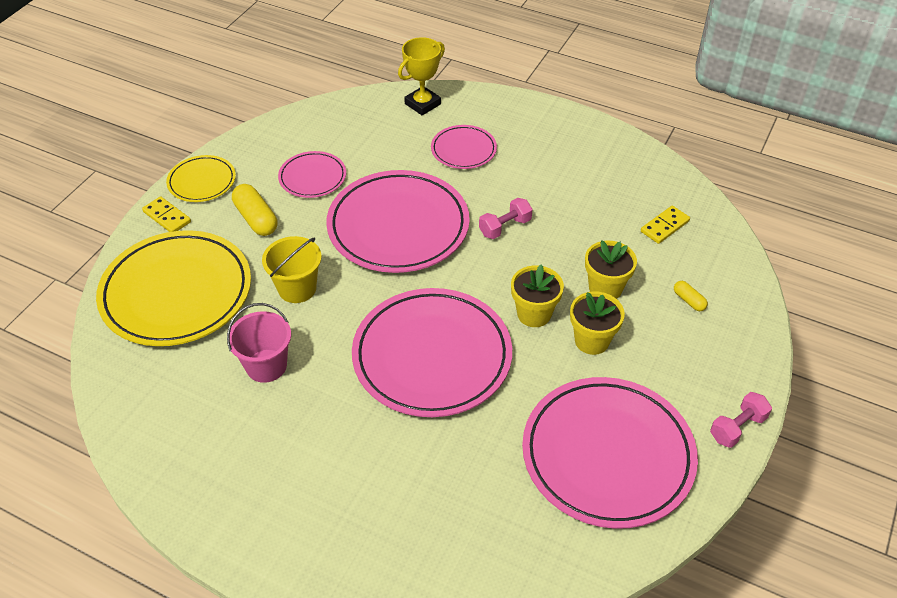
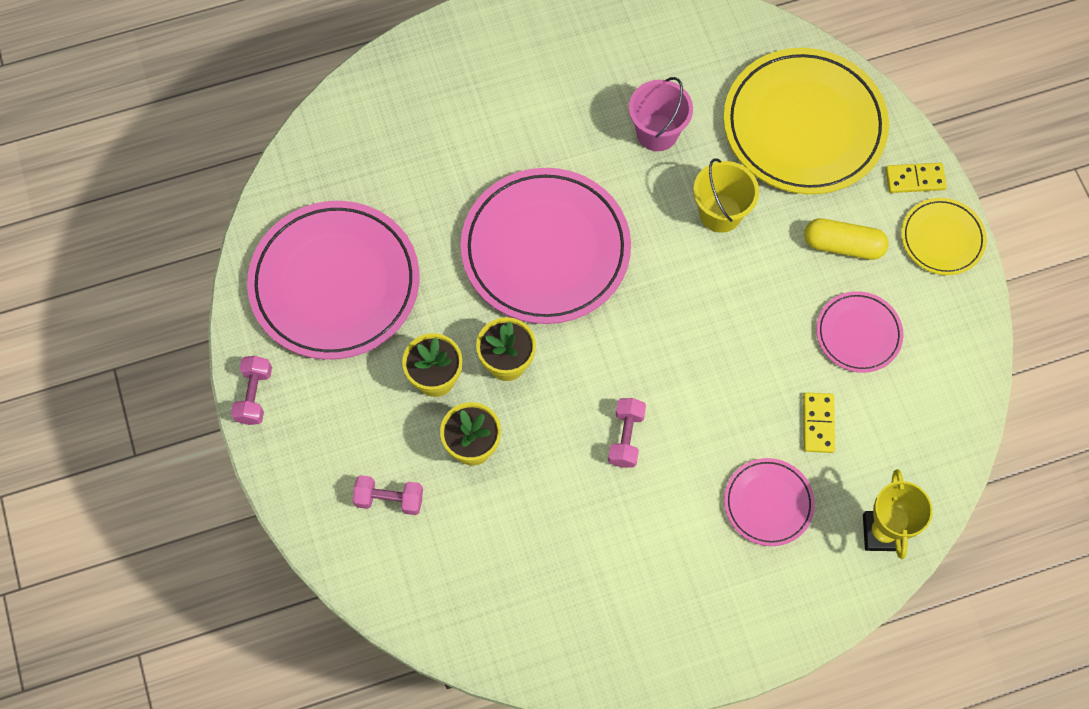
camera: 135 degrees right, 20 degrees up
pink plate [326,170,470,273] -> none
yellow domino [641,206,690,244] -> yellow domino moved to [803,392,835,453]
yellow capsule [674,281,708,311] -> pink dumbbell [353,475,423,515]

